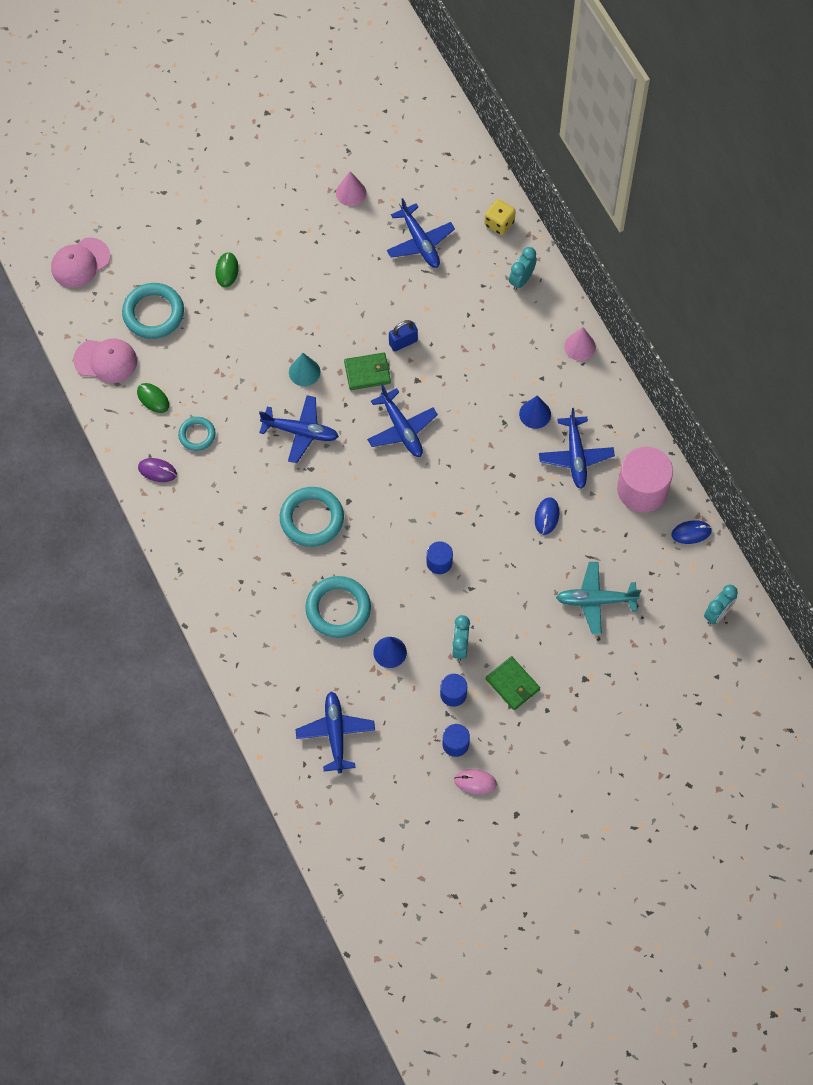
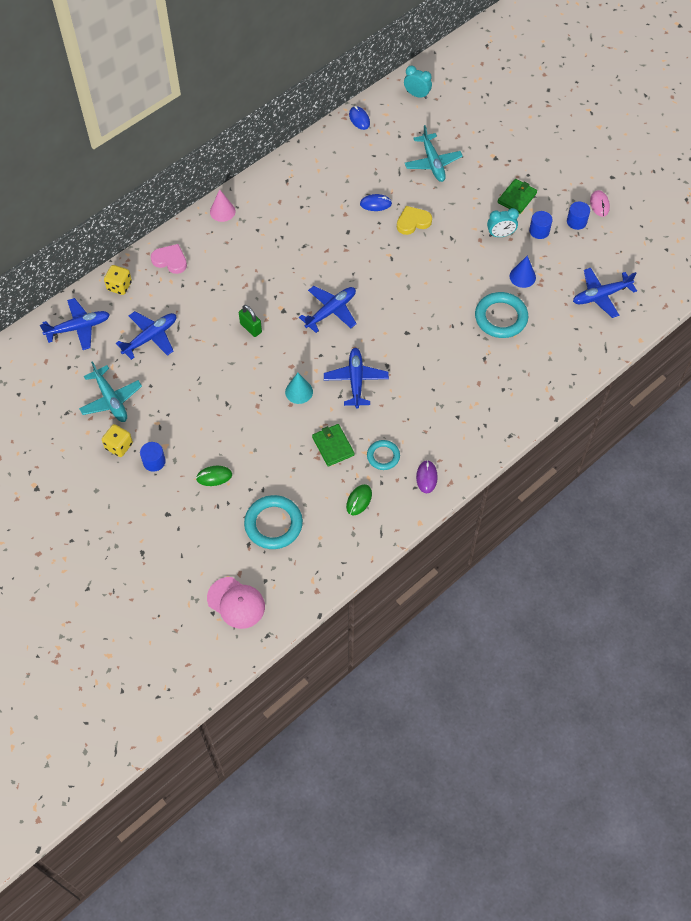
camera: 105 degrees left, 5 degrees down
pink cap [73,339,137,383] -> none
turquoise ring [280,487,344,547] -> none
pink cone [336,171,366,206] -> turquoise plane [79,361,142,422]
green wallet [344,352,391,390] -> green wallet moved to [312,424,354,466]
blue padlock [389,320,418,352] -> green padlock [239,305,262,337]
blue cylinder [427,541,453,574] -> blue cylinder moved to [140,442,166,472]
turquoise clock [509,247,537,290] -> pink heart [151,244,187,274]
blue cone [519,395,551,429] -> none
blue plane [539,408,615,489] -> blue plane moved to [40,298,110,350]
pink cylinder [617,447,673,512] -> none
none -> yellow dice [102,424,133,457]
none -> yellow heart [397,206,432,235]

